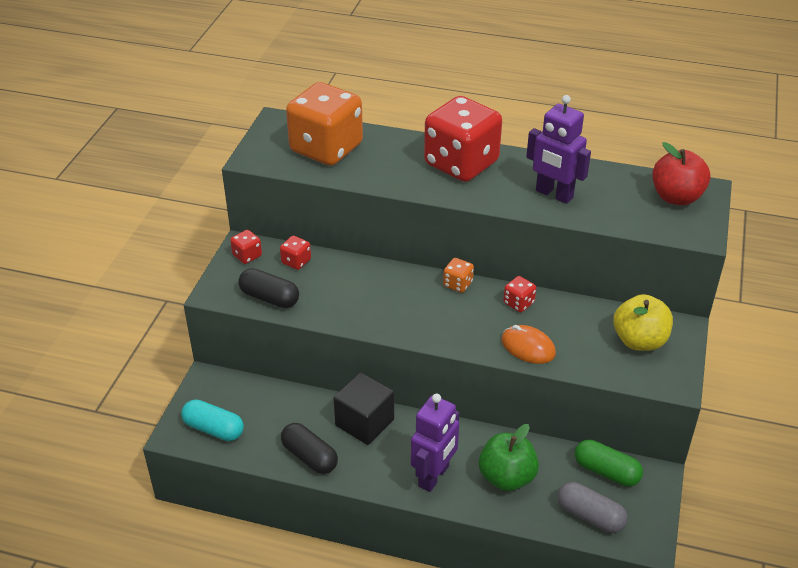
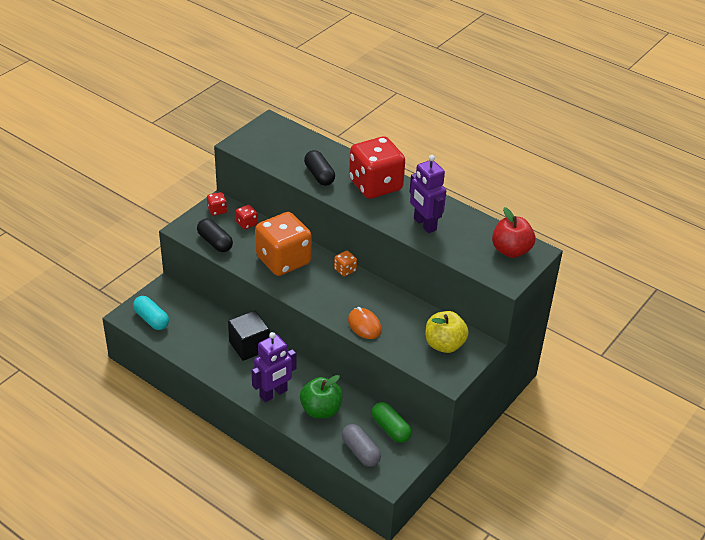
camera: 20 degrees right, 0 degrees up
black capsule [281,423,338,474] -> black capsule moved to [304,150,335,186]
orange dice [286,82,363,166] -> orange dice moved to [255,212,312,276]
red dice [503,276,536,312] -> none

